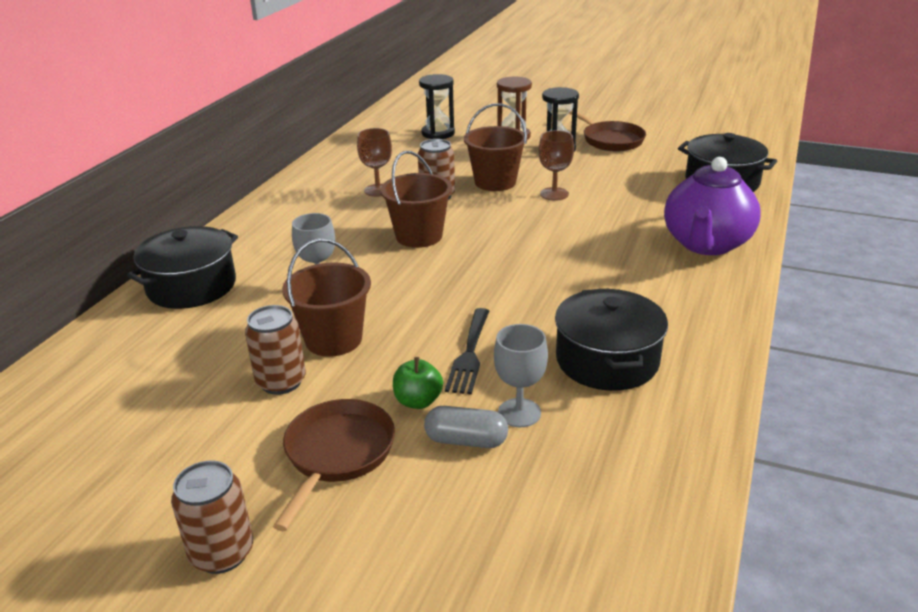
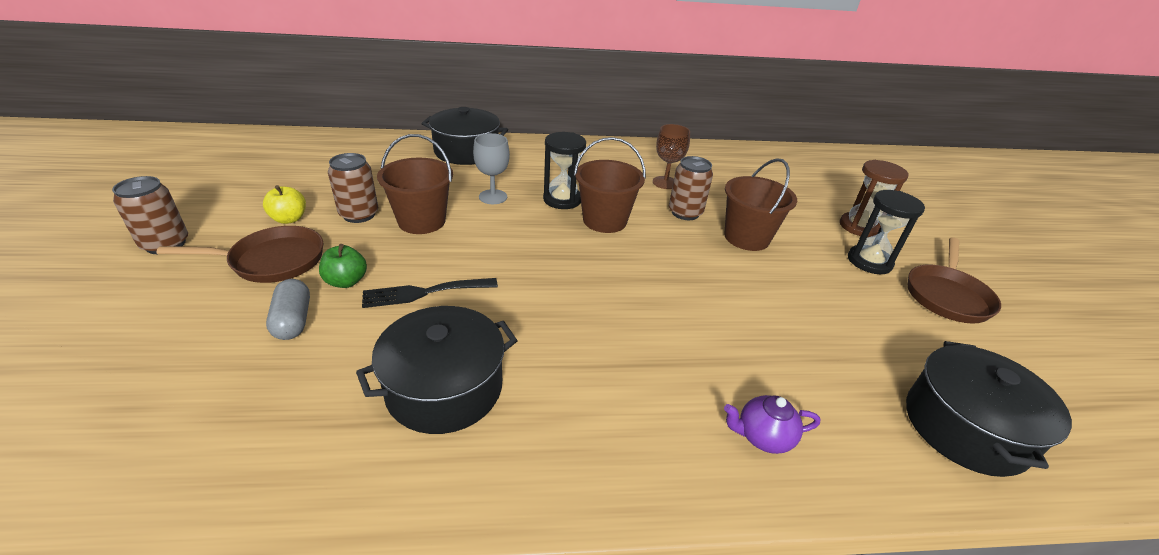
camera: 60 degrees right, 5 degrees up
black hourglass [419,74,455,139] -> black hourglass moved to [543,132,586,209]
grey goblet [494,324,548,427] -> none
brown goblet [539,130,574,201] -> none
purple teapot [664,157,761,255] -> purple teapot [724,395,820,454], size x0.45
none -> yellow apple [263,185,306,224]

